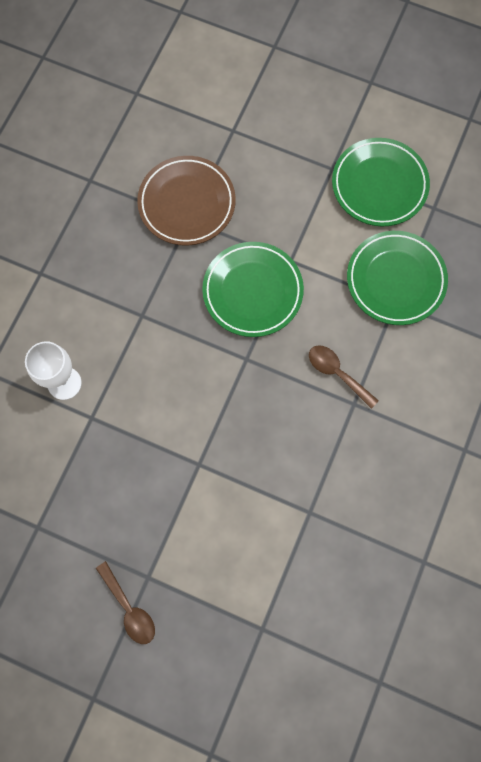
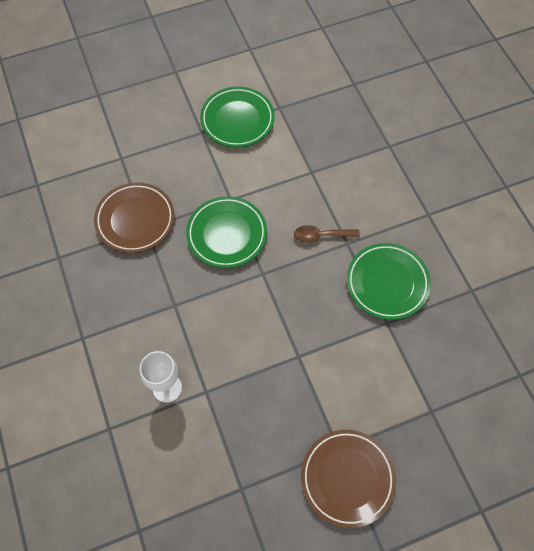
camera: 45 degrees left, 10 degrees down
brown spoon [96,561,155,644] -> brown plate [301,430,396,528]
green plate [347,231,448,325] -> green plate moved to [347,243,431,320]

